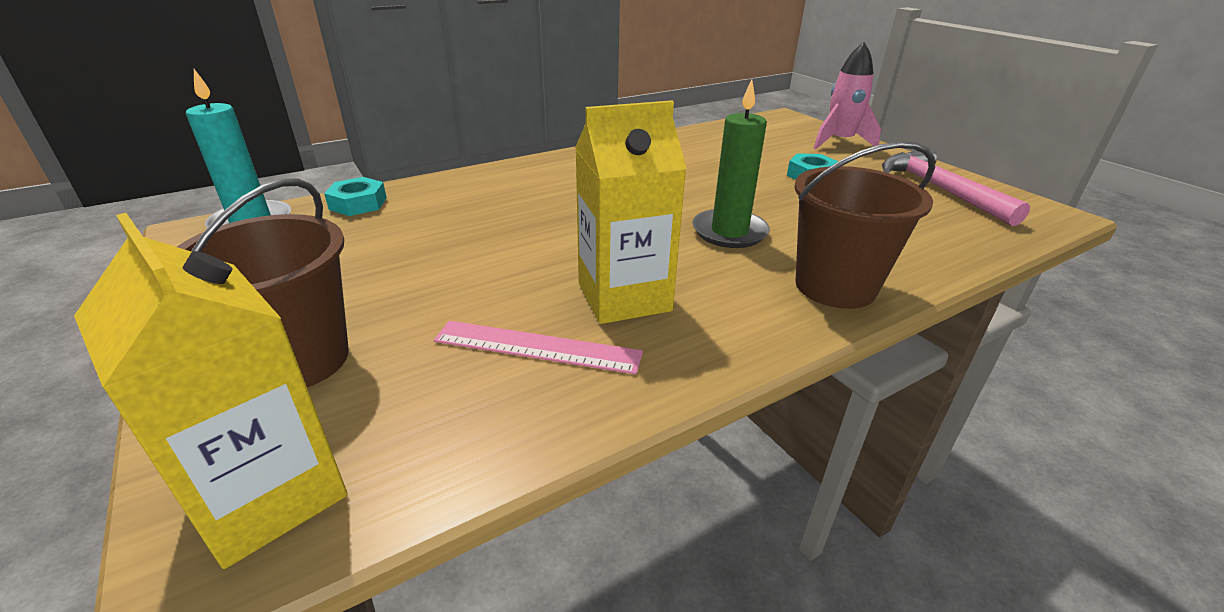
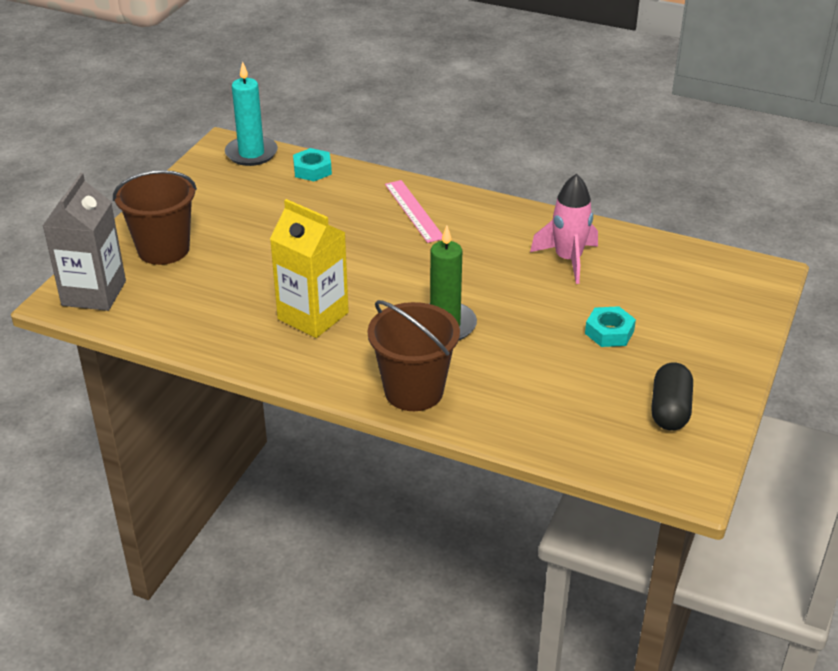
camera: 55 degrees right, 5 degrees up
yellow carton [74,213,348,569] -> grey carton [43,173,126,311]
pink ruler [434,321,643,374] -> pink ruler moved to [385,180,443,243]
pink rocket [814,42,881,149] -> pink rocket moved to [530,174,598,284]
pink hammer [882,148,1031,226] -> black capsule [651,362,693,430]

